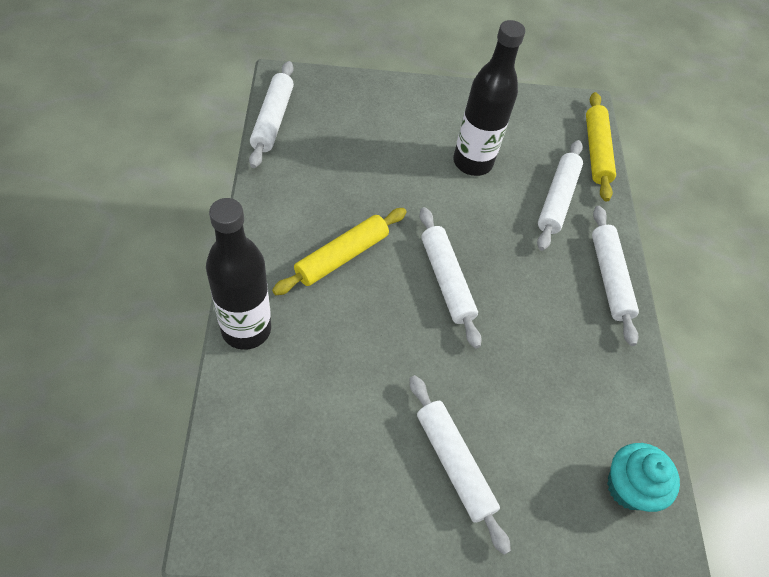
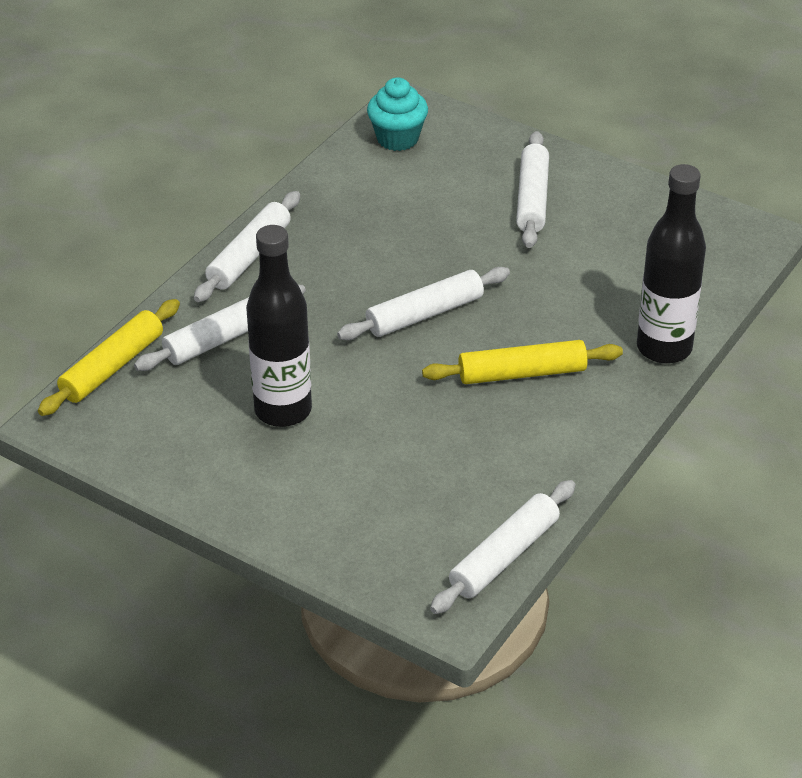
camera: 140 degrees left, 15 degrees down
white rolling pin [419,207,482,348] -> white rolling pin turned 45 degrees clockwise [337,267,510,340]

